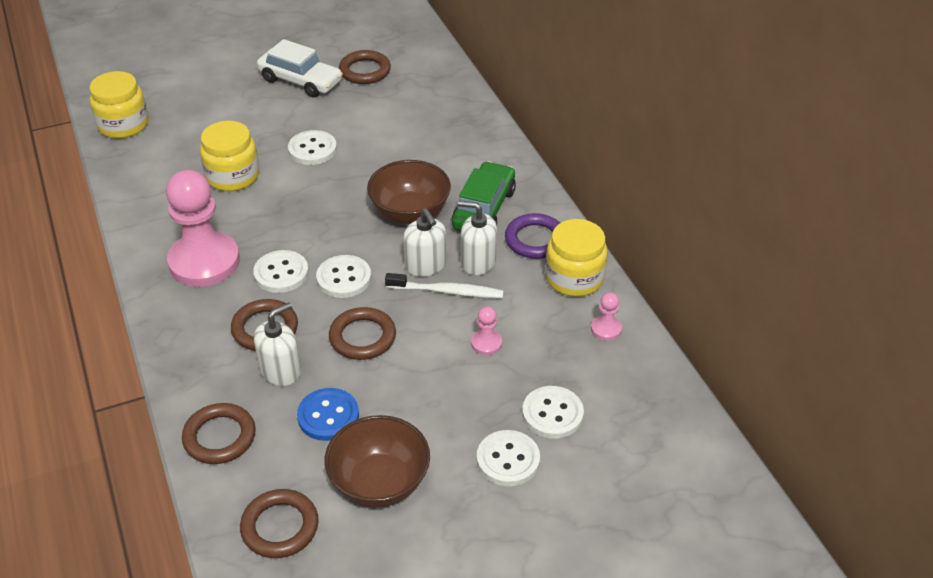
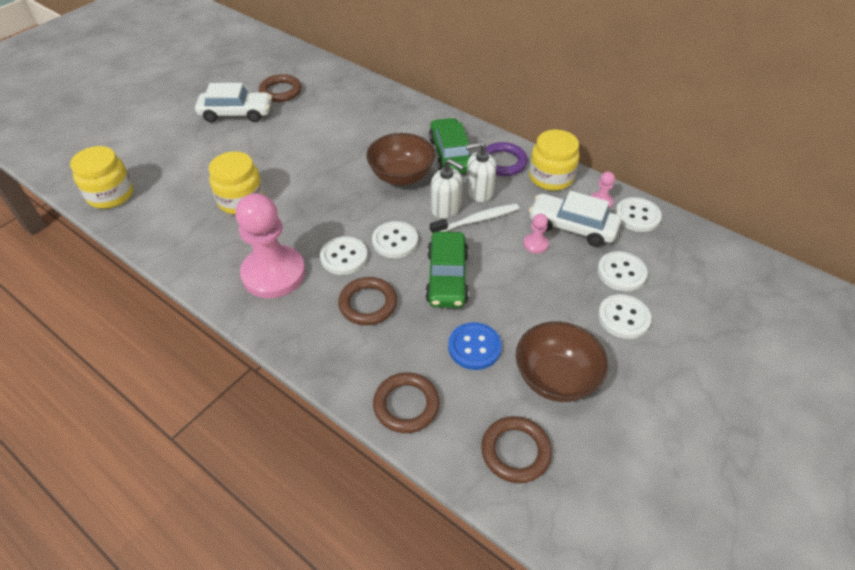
camera: 30 degrees left, 5 degrees up
white soap dispenser [254,302,301,386] -> none
white button [288,130,337,165] -> white button moved to [615,197,662,232]
brown ring [329,307,396,360] -> green car [425,231,469,308]
none -> white car [529,191,621,247]

